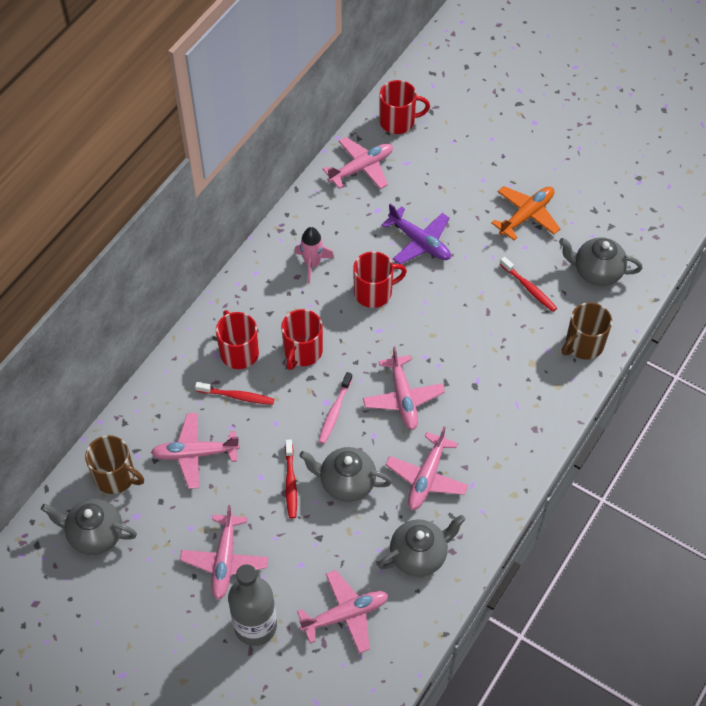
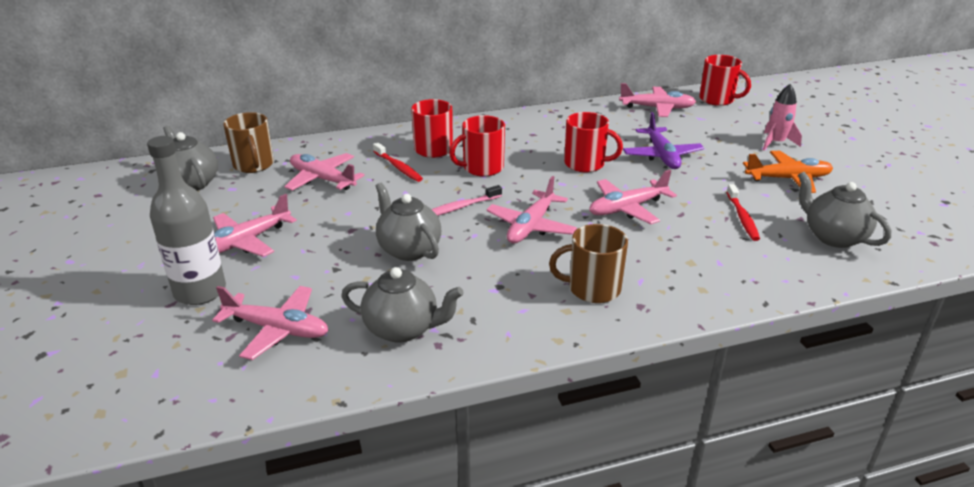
camera: 40 degrees right, 25 degrees down
red toothbrush [285,439,297,518] -> none
pink rocket [294,227,334,283] -> pink rocket moved to [763,84,802,150]
pink plane [385,426,468,510] -> pink plane moved to [589,170,677,224]
brown mug [562,302,612,360] -> brown mug moved to [549,224,628,303]

